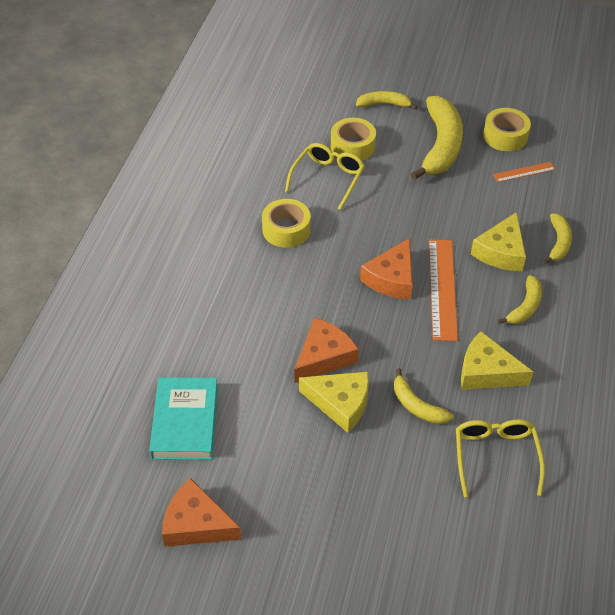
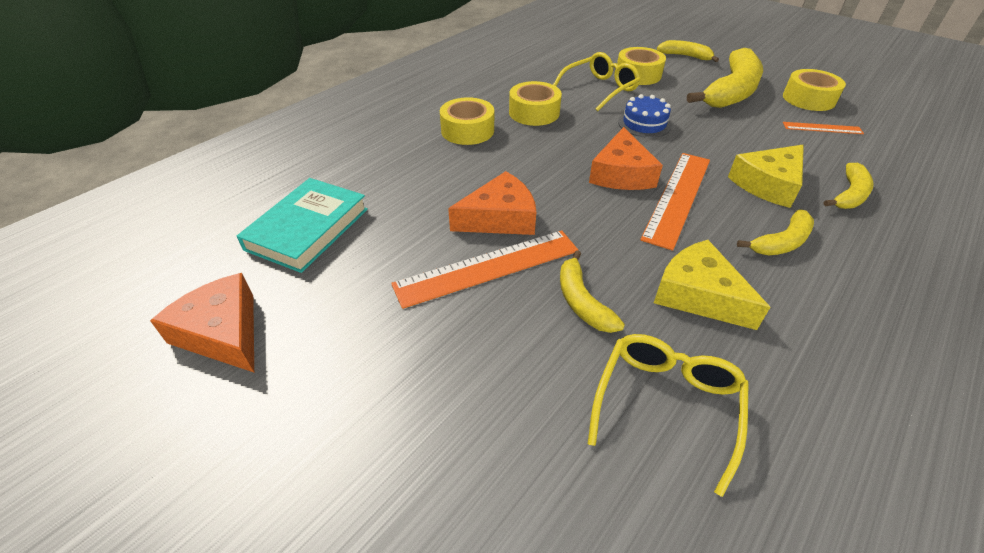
camera: 25 degrees right, 5 degrees down
yellow cheese [299,372,369,433] -> orange ruler [391,230,579,309]
orange cheese [360,238,413,299] -> orange cheese turned 45 degrees counterclockwise [589,127,663,190]
none -> yellow tape [440,97,494,145]
none -> blue cake [618,94,672,138]

